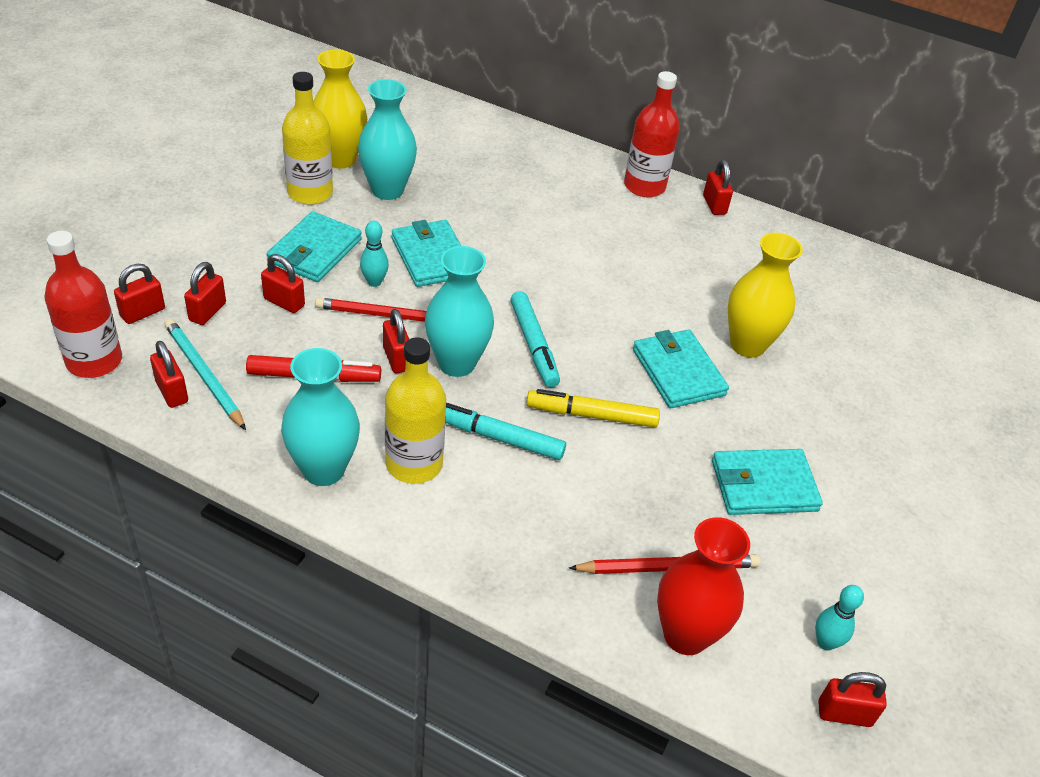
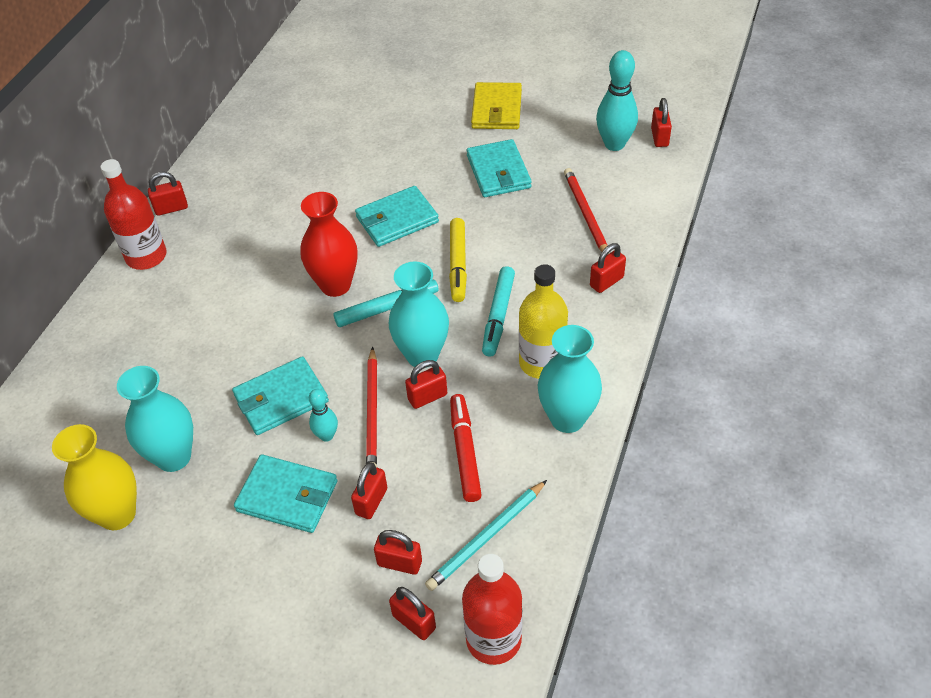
camera: 90 degrees left, 5 degrees up
red padlock [150,341,188,408] -> red padlock moved to [590,243,626,293]
yellow bottle [282,72,333,205] -> none
red vase [657,517,750,655] -> red vase moved to [300,192,357,297]
yellow vase [728,233,803,358] -> none
turquoise bowling pin [815,585,864,651] -> turquoise bowling pin [596,50,638,151], size x1.82
none -> yellow wallet [471,82,522,129]

